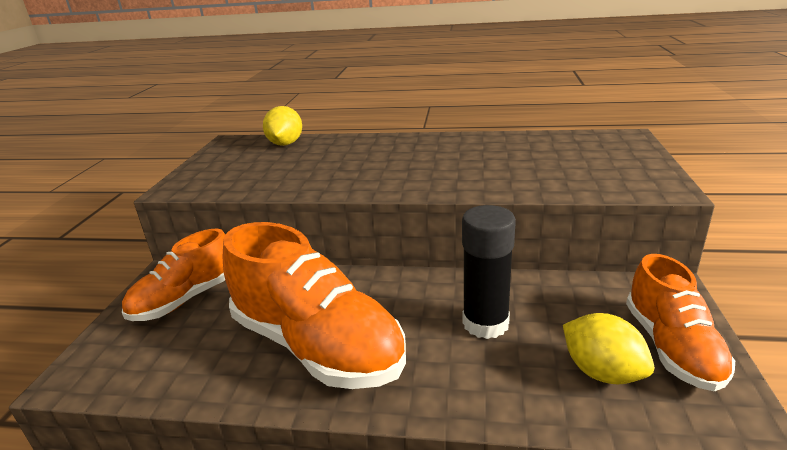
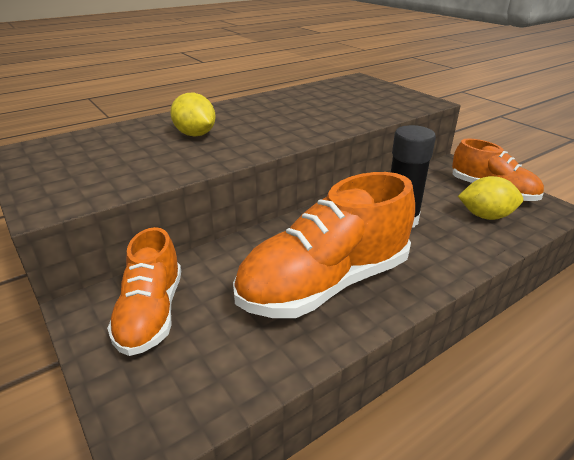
camera: 45 degrees left, 5 degrees up
orange shoe [223,222,406,389] -> orange shoe turned 150 degrees clockwise [233,172,415,318]
yellow lemon [263,106,302,146] -> yellow lemon moved to [170,93,216,137]

